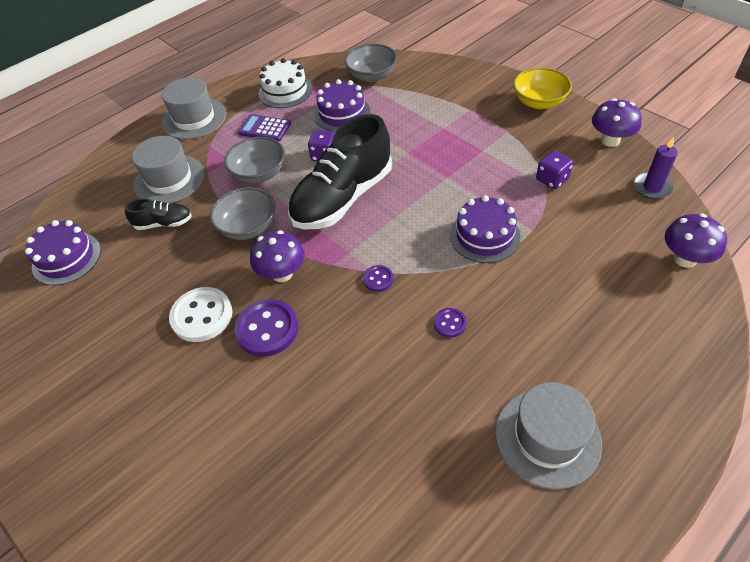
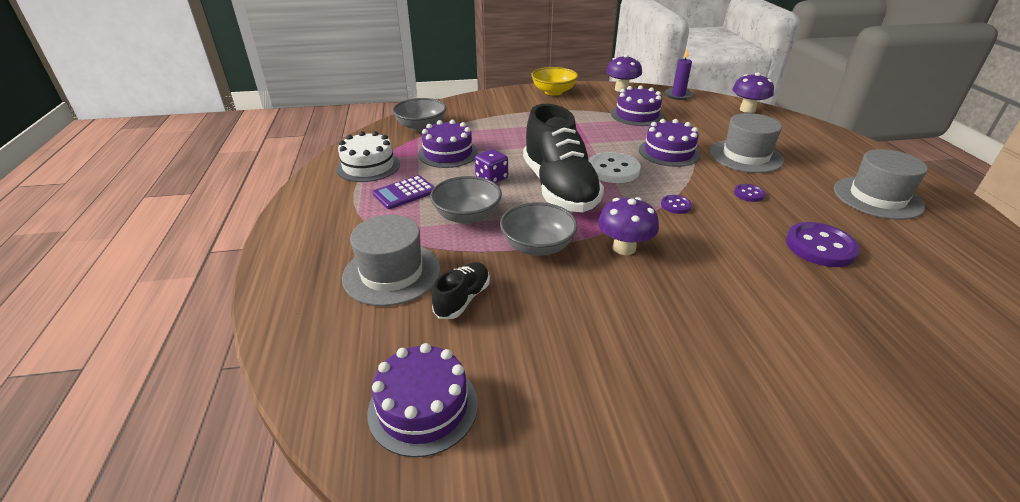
camera: 60 degrees left, 15 degrees down
grey hat [162,77,226,140] -> grey hat moved to [710,113,784,173]
white button [169,287,232,342] -> white button moved to [589,152,641,183]
purple button [234,299,298,357] -> purple button moved to [786,222,860,267]
purple dice [536,150,573,189] -> purple cake [611,85,664,126]

